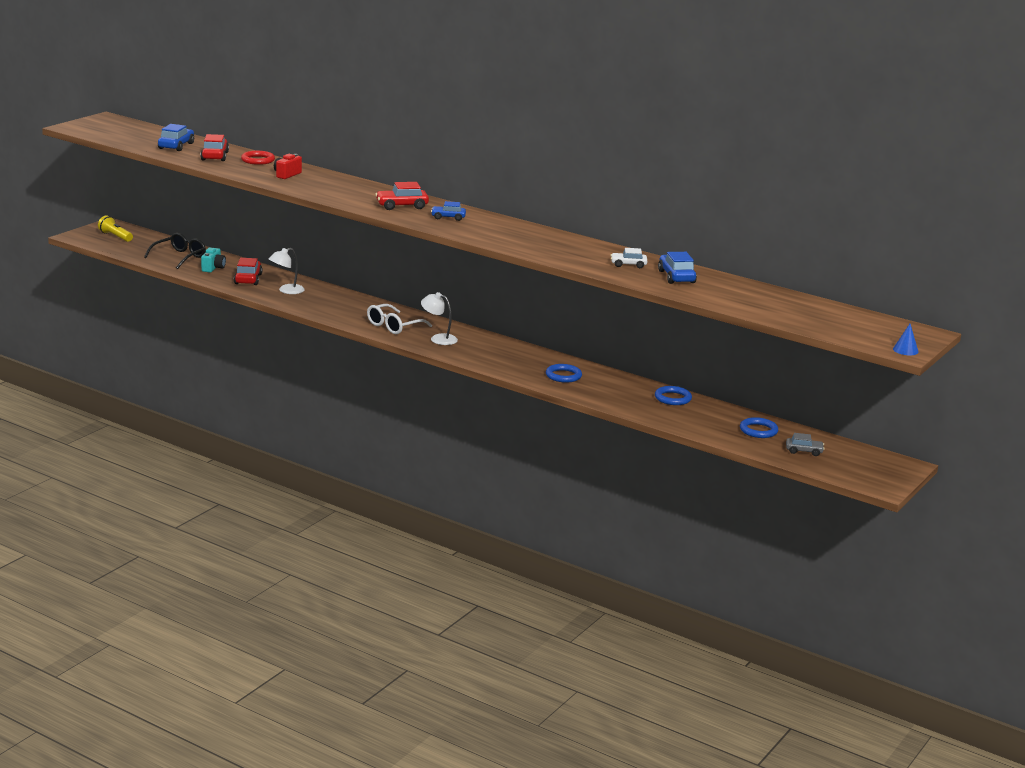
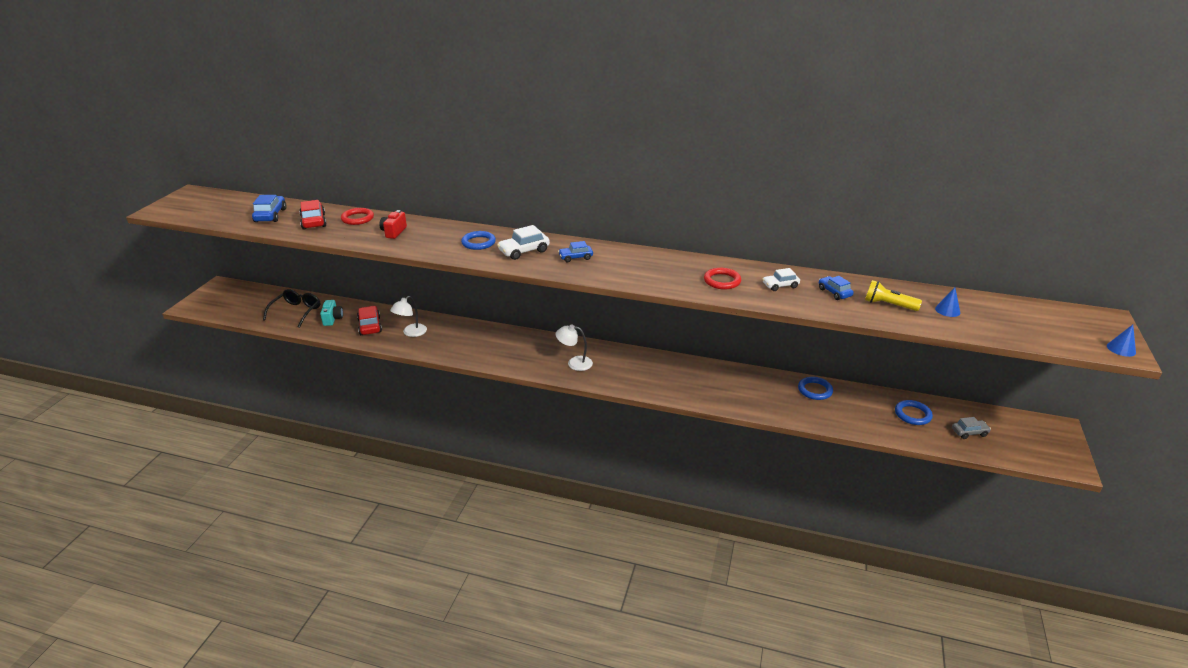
camera: 15 degrees left, 10 degrees up
yellow flashlight [98,215,133,242] -> yellow flashlight moved to [865,280,922,311]
white glasses [367,304,432,334] -> none
red car [375,182,429,210] -> white car [497,225,550,260]
blue ring [546,364,582,383] -> blue ring moved to [461,231,496,250]
blue car [658,252,697,284] -> blue car [819,276,854,300], size x0.66
none -> red ring [704,268,741,290]
none -> blue cone [935,287,960,317]

